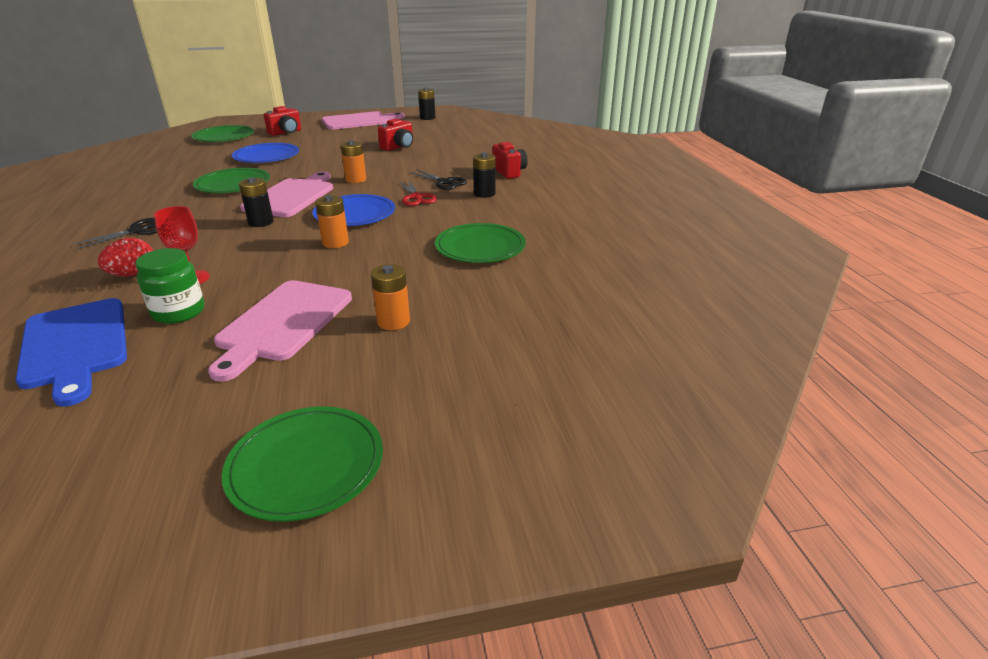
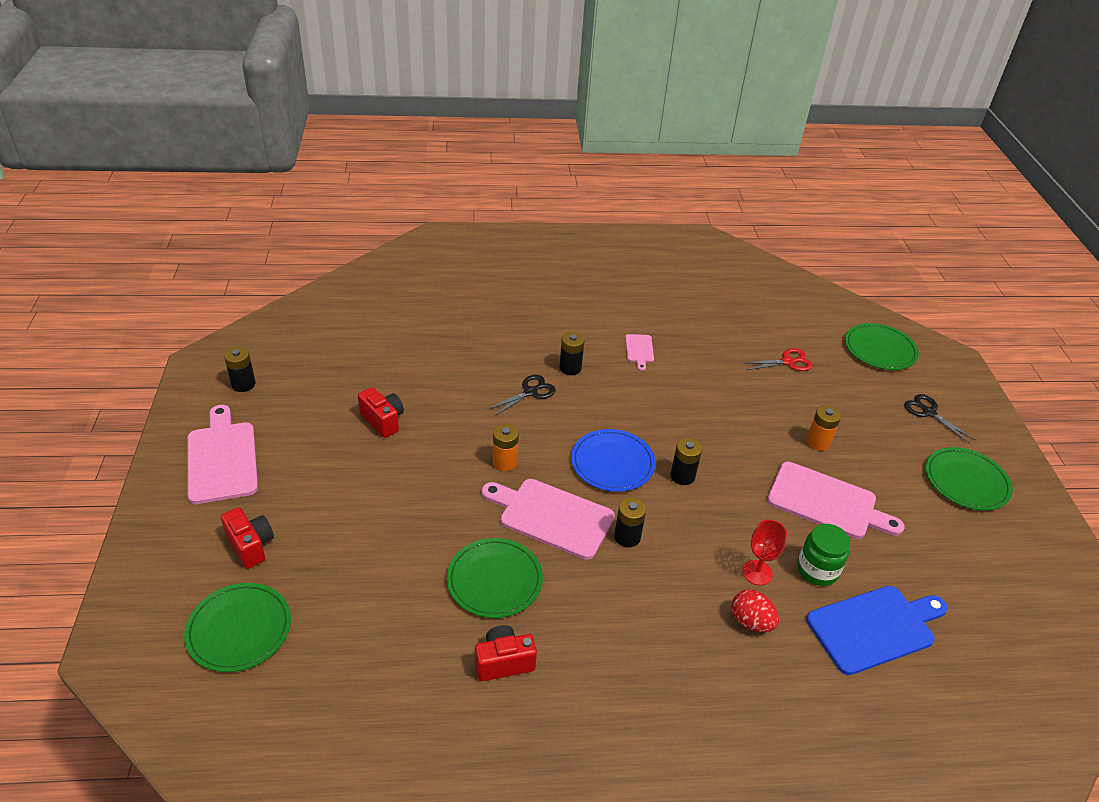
camera: 85 degrees left, 10 degrees up
black scissors [72,218,157,249] -> black scissors moved to [904,394,976,443]
blue plate [232,143,299,163] -> none
orange battery [315,195,349,248] -> black battery [671,438,702,485]
red scissors [400,180,437,206] -> red scissors moved to [744,348,812,371]
green plate [435,223,526,263] -> green plate moved to [845,323,919,370]
red camera [492,142,528,179] -> red camera moved to [475,625,537,681]
none -> pink cutting board [625,334,654,371]

